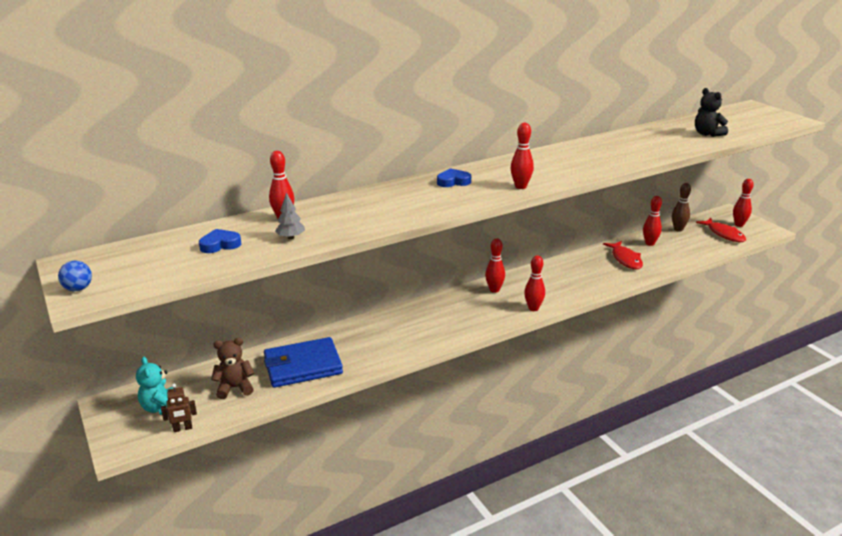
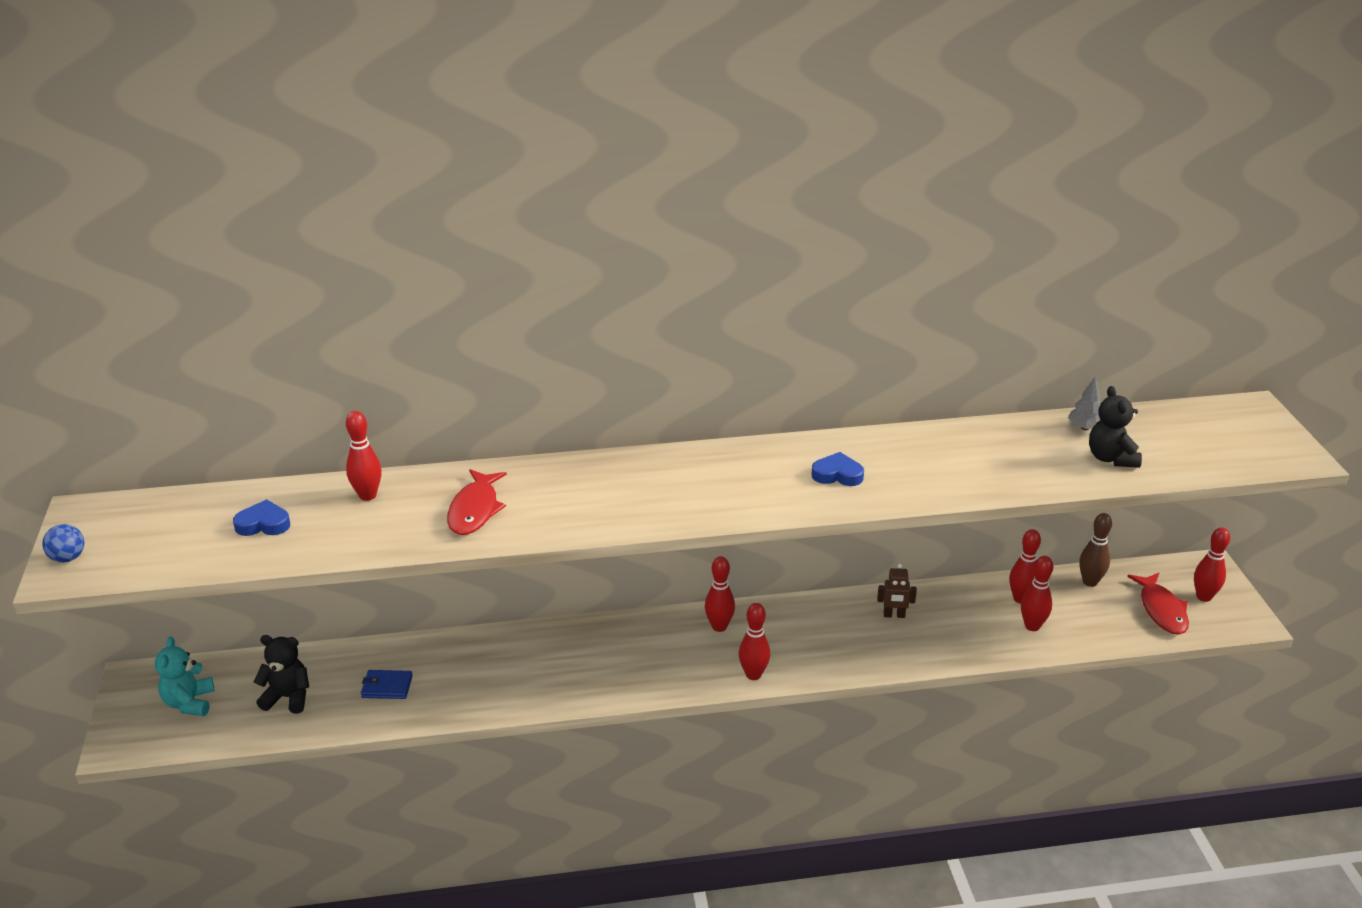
camera: 20 degrees right, 5 degrees up
brown robot [161,384,197,432] -> brown robot moved to [877,564,917,618]
brown teddy bear [211,338,254,399] -> black teddy bear [254,635,309,714]
blue wallet [264,337,343,388] -> blue wallet [361,670,413,699], size x0.46
grey tree [275,193,305,239] -> grey tree moved to [1068,377,1101,430]
blue heart [437,168,471,187] -> blue heart moved to [811,452,864,486]
red bowling pin [511,123,534,189] -> red bowling pin moved to [1021,556,1053,631]
red fish [603,241,643,269] -> red fish moved to [447,469,507,535]

